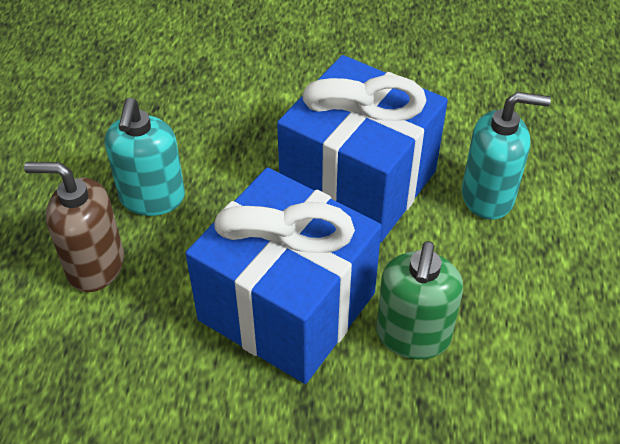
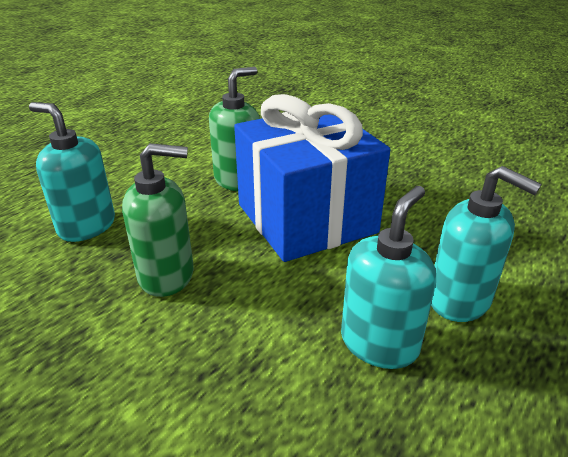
camera: 150 degrees left, 15 degrees down
brown soap dispenser [24,162,124,292] -> turquoise soap dispenser [431,166,542,322]
blue gift [277,55,448,243] -> green soap dispenser [122,143,194,297]

